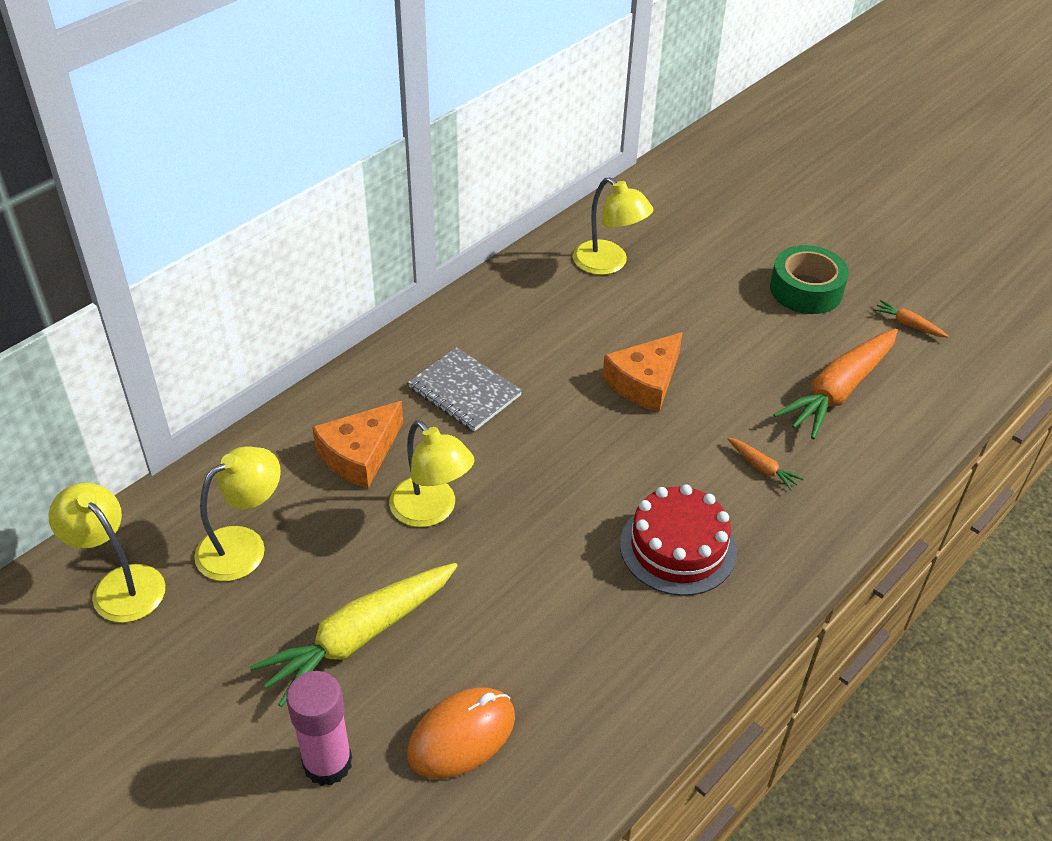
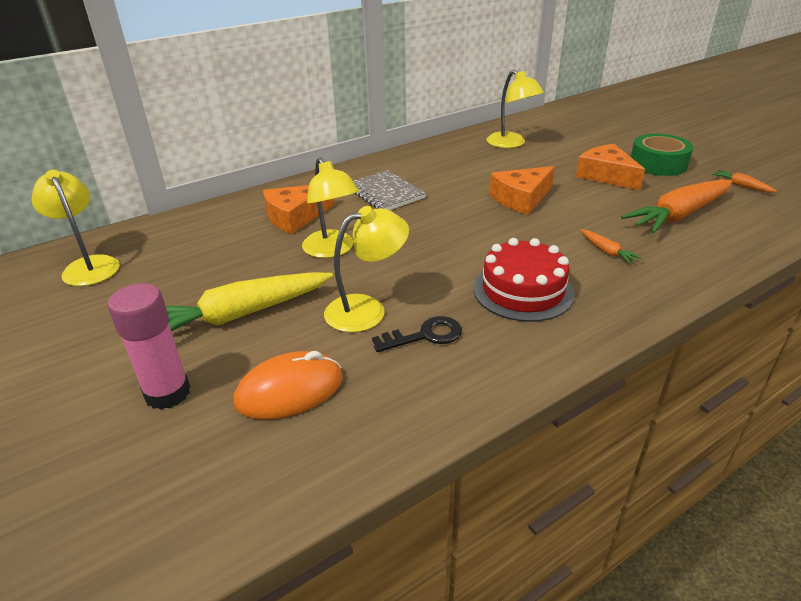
camera: 15 degrees right, 10 degrees down
yellow lamp [194,446,281,581] -> yellow lamp moved to [324,206,409,333]
none -> black key [372,316,462,352]
none -> orange cheese [576,144,645,190]

